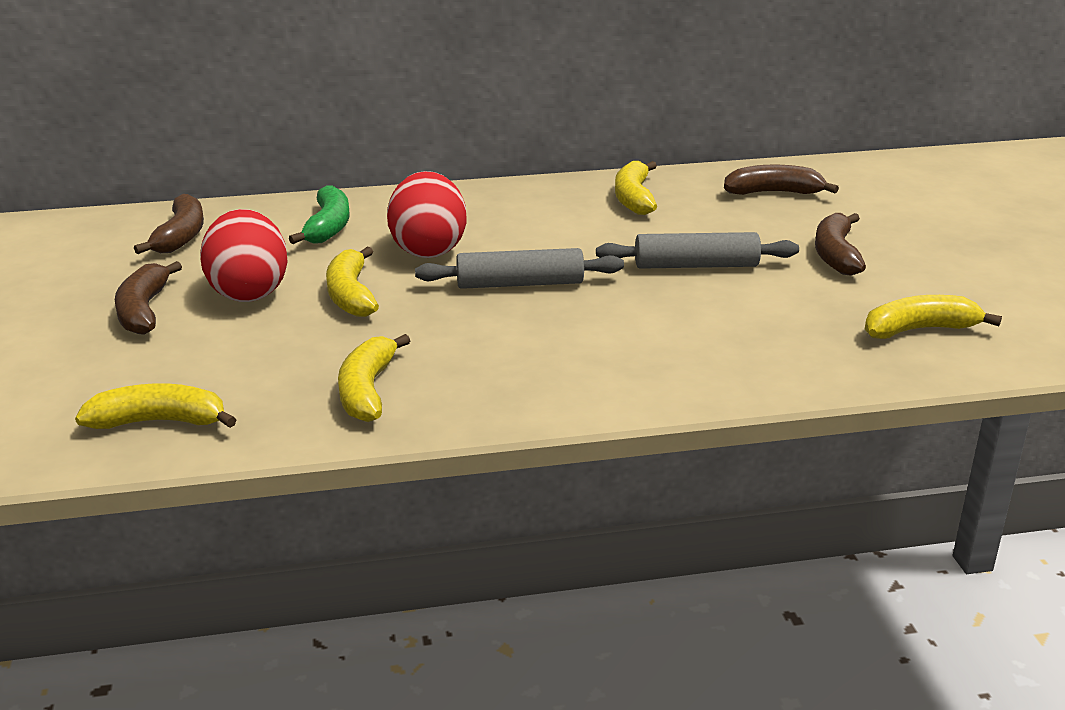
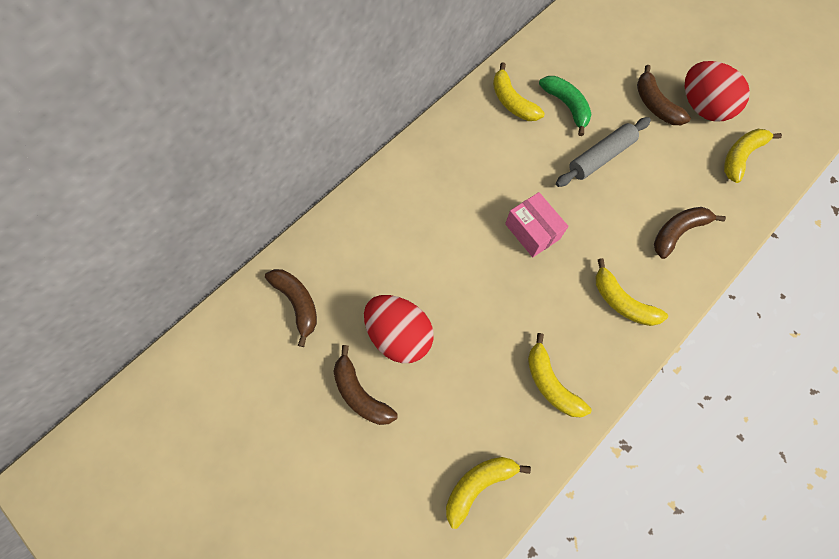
camera: 35 degrees left, 40 degrees up
green banana [289,185,350,244] -> green banana moved to [539,76,592,136]
yellow banana [326,246,379,317] -> yellow banana moved to [596,258,668,326]
red egg [387,171,467,258] -> red egg moved to [685,61,750,122]
grey rolling pin [415,248,624,289] -> pink box [505,192,568,257]
brown banana [724,165,839,195] -> brown banana moved to [654,207,726,259]

